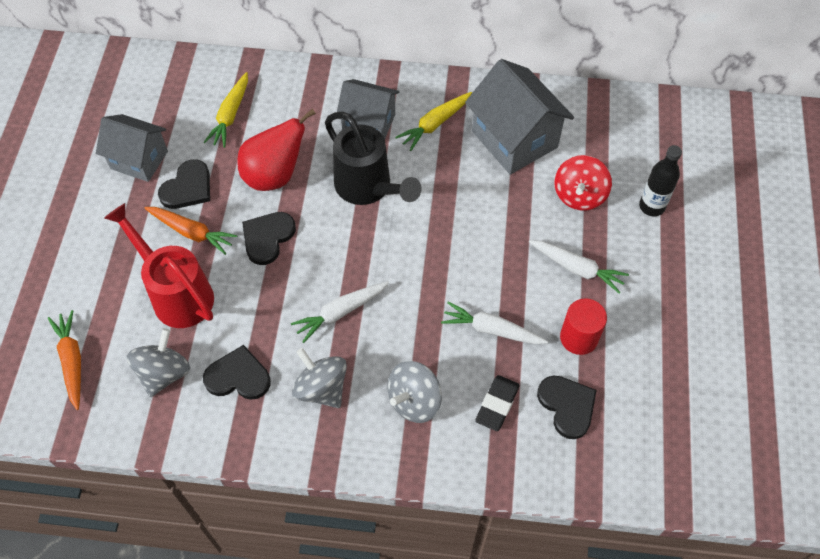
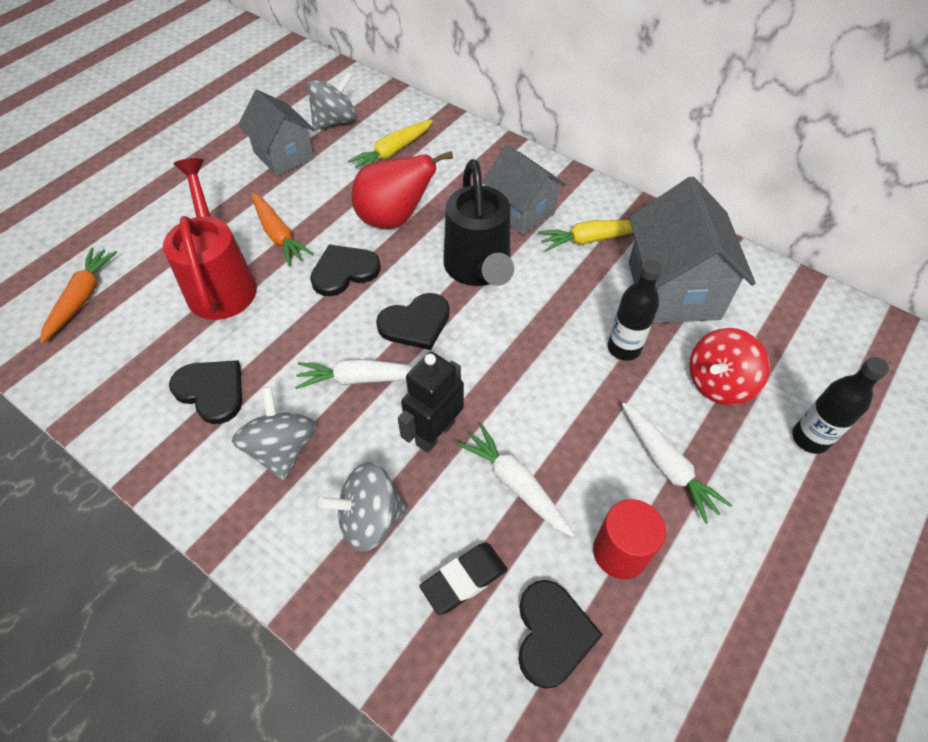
camera: 30 degrees right, 5 degrees down
grey spinning top [126,328,190,397] -> grey spinning top moved to [307,72,357,130]
black heart [158,159,210,209] -> black heart moved to [376,293,450,350]
none -> black robot [398,352,464,453]
none -> black bottle [608,260,662,361]

